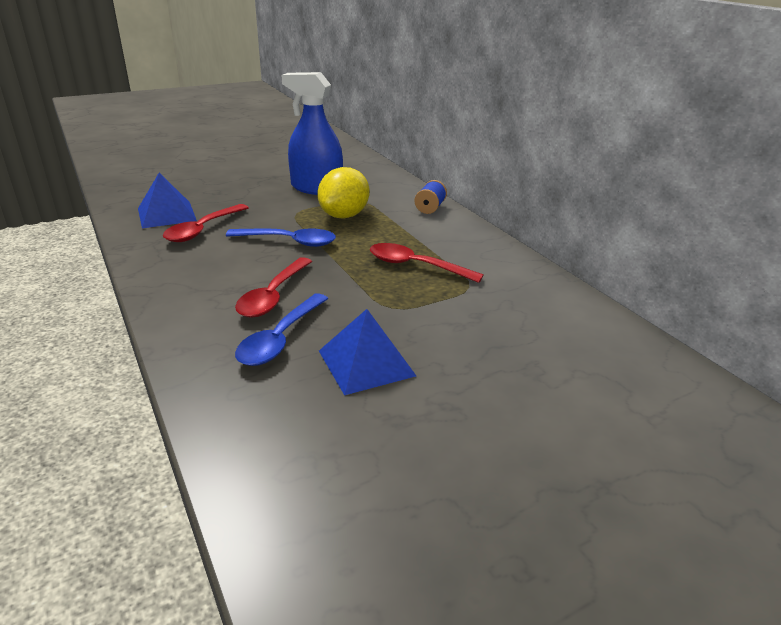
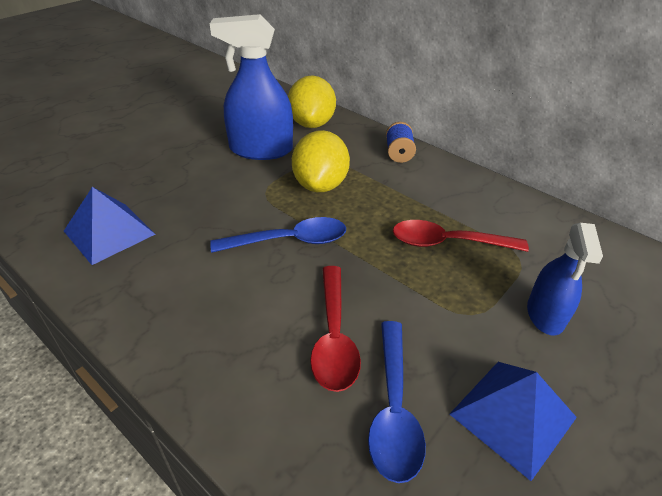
camera: 20 degrees left, 10 degrees up
red spoon [163,204,249,242] -> none
none -> yellow lemon [288,75,336,128]
none -> blue spray bottle [527,223,603,335]

